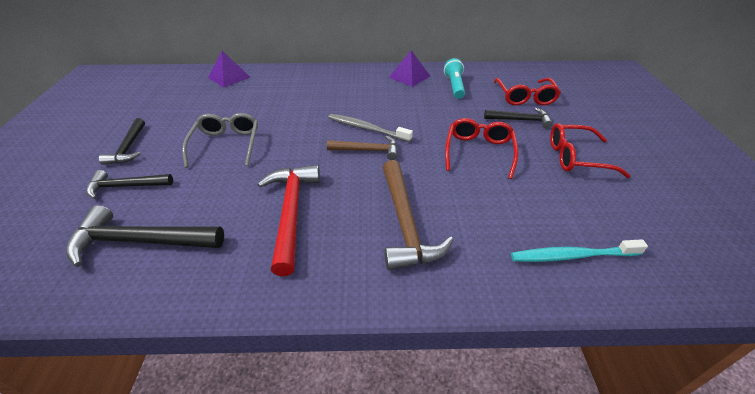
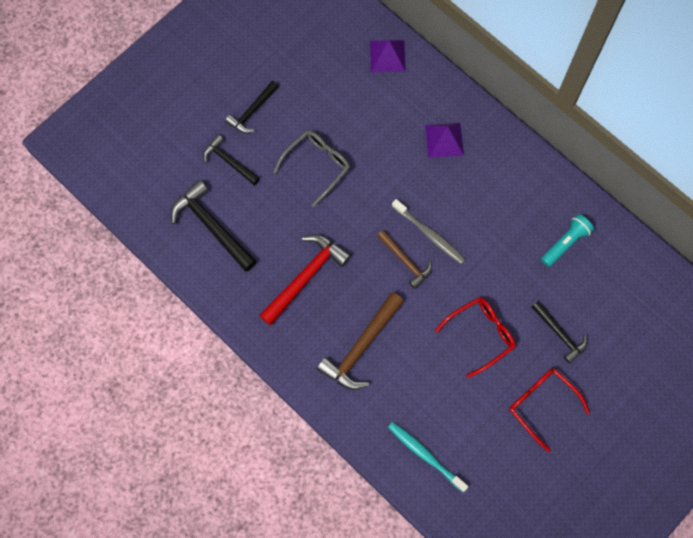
camera: 45 degrees right, 30 degrees up
grey toothbrush [328,114,413,142] -> grey toothbrush turned 150 degrees clockwise [392,199,466,264]
purple pyramid [388,50,430,87] -> purple pyramid moved to [425,123,464,158]
red glasses [494,78,561,105] -> none

